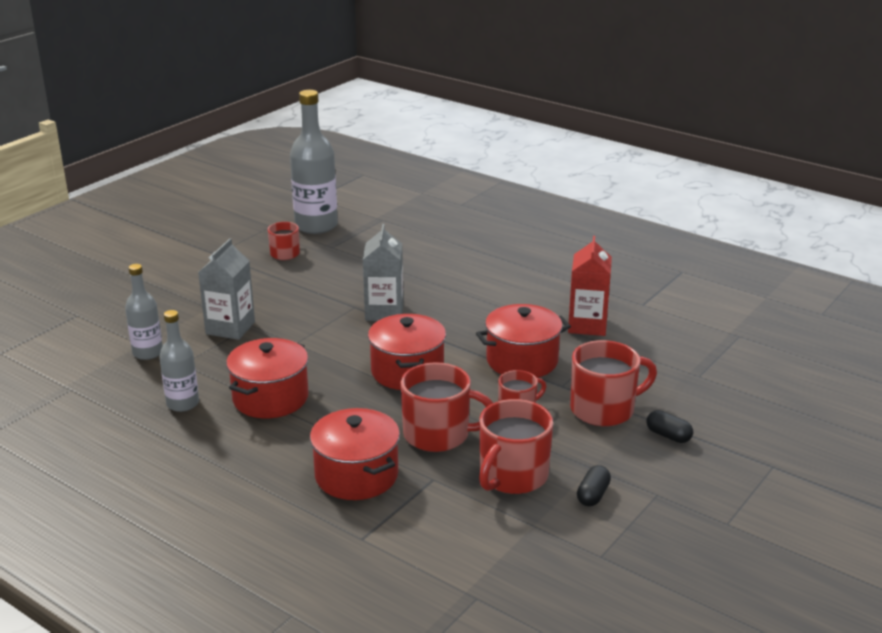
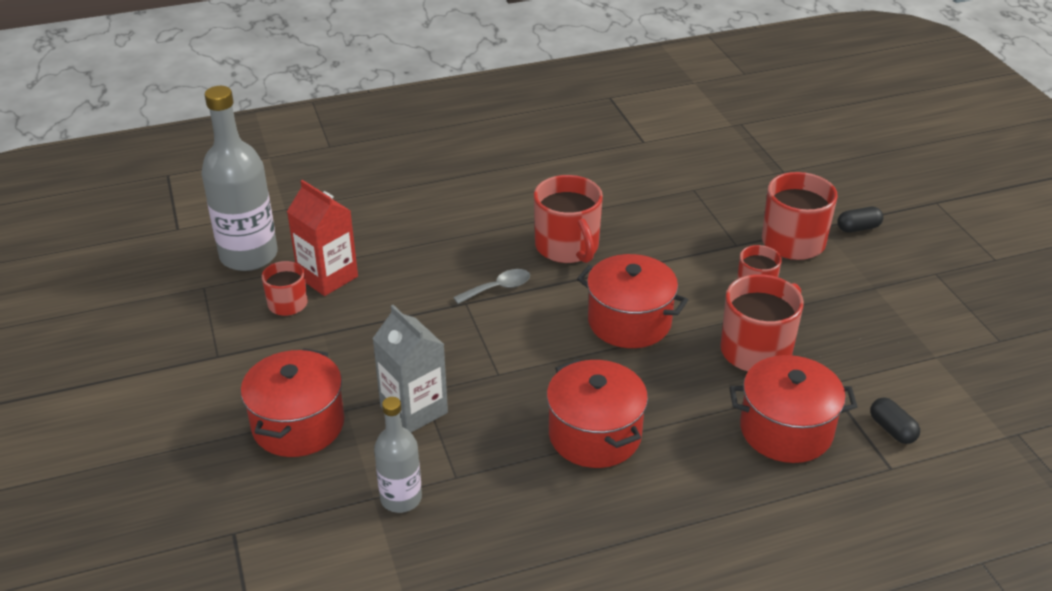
camera: 55 degrees left, 10 degrees up
grey bottle [159,310,199,412] -> none
grey carton [363,224,403,321] -> grey spoon [453,269,530,304]
red pot [476,304,571,378] -> red pot moved to [241,348,345,457]
red mug [479,399,553,494] -> red mug moved to [534,175,603,263]
red carton [568,236,612,336] -> red carton moved to [287,180,358,296]
black capsule [577,465,611,507] -> black capsule moved to [870,398,920,444]

